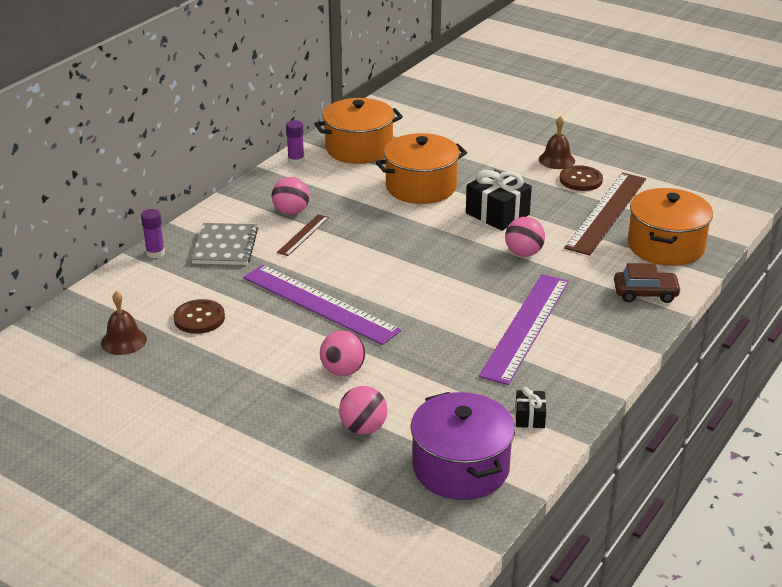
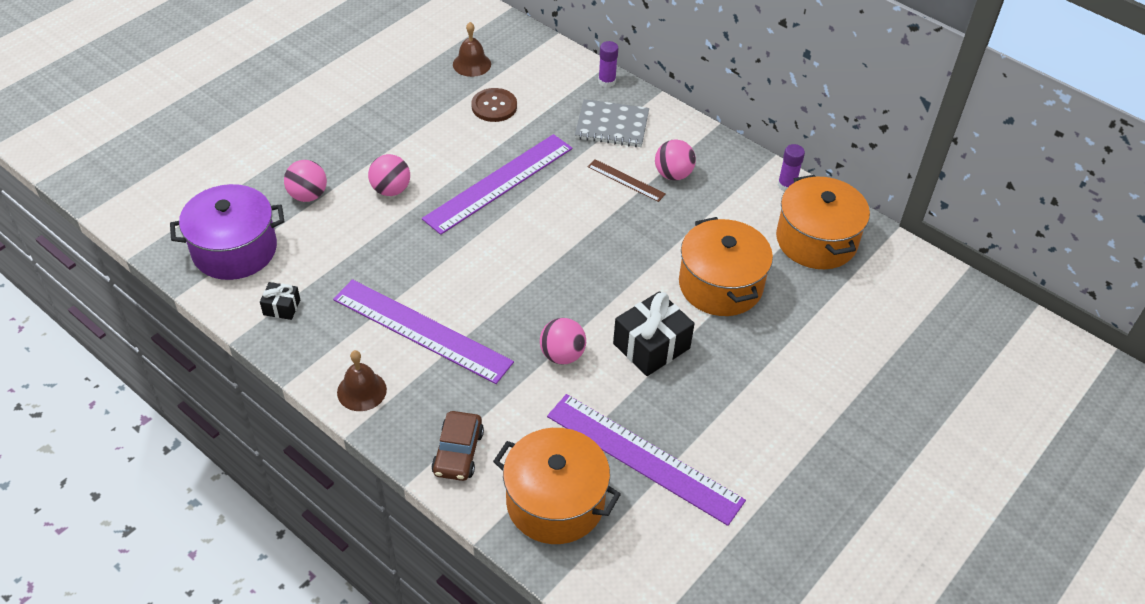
camera: 95 degrees right, 15 degrees up
brown bell [539,116,575,169] -> brown bell moved to [337,350,387,411]
brown button [560,165,603,191] -> none
brown ruler [564,173,646,256] -> purple ruler [547,394,746,526]

